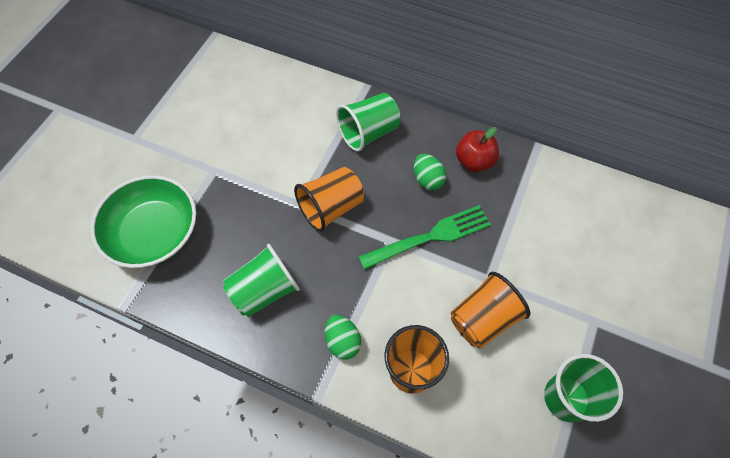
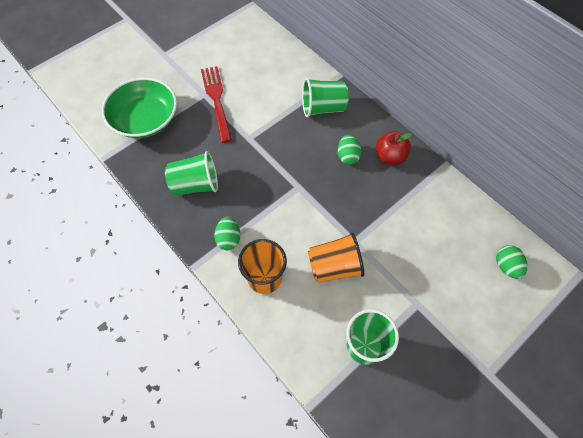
camera: 25 degrees right, 0 degrees up
orange cup [294,167,364,232] -> none
green fork [358,205,491,270] -> none
none -> red fork [201,66,232,143]
none -> green egg [496,245,528,279]

